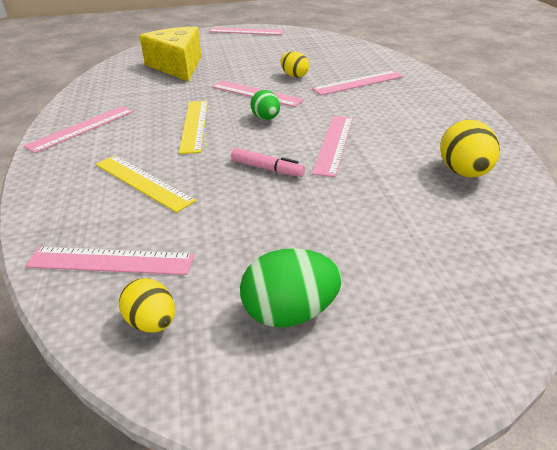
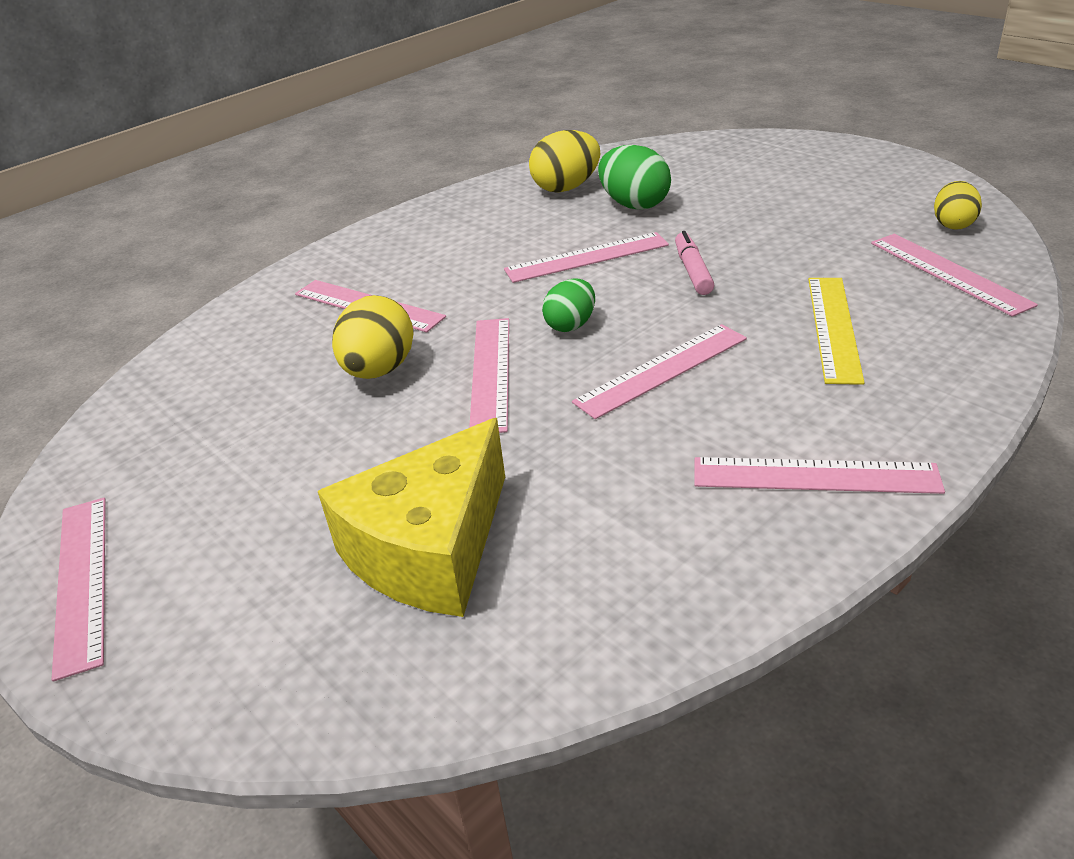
camera: 120 degrees left, 0 degrees up
yellow ruler [179,101,208,154] -> pink ruler [572,324,747,419]
green egg [240,248,342,327] -> green egg moved to [598,145,671,210]
yellow egg [280,51,309,78] -> yellow egg [332,295,414,379], size x1.53

